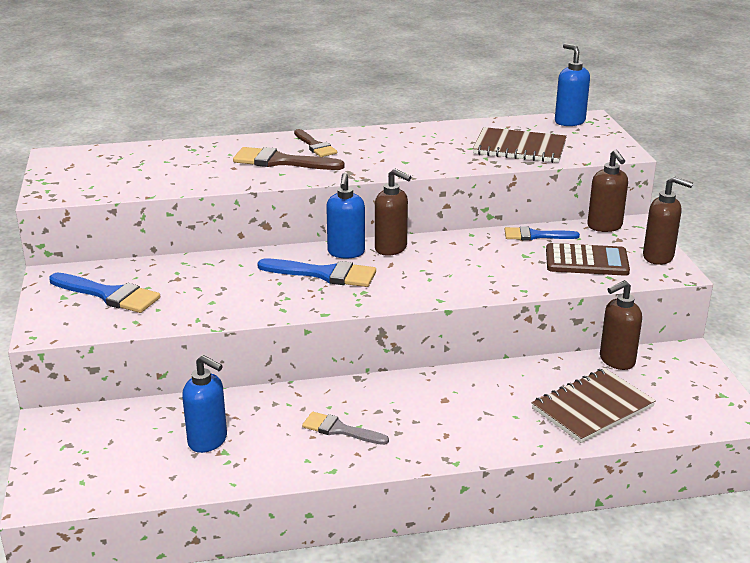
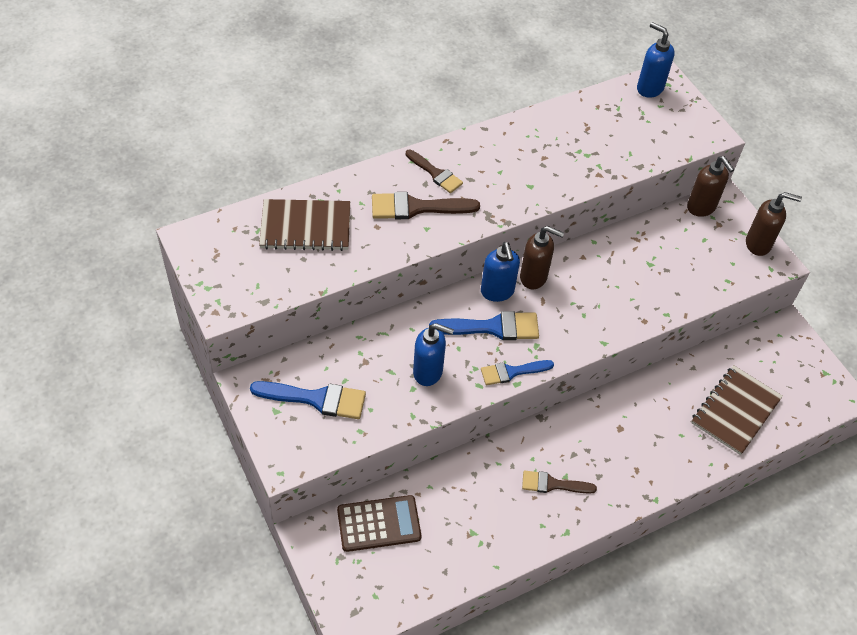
camera: 20 degrees left, 25 degrees up
blue soap dispenser [182,355,227,453] -> blue soap dispenser moved to [413,323,454,386]
grey brush [302,412,389,445] -> brown brush [522,471,597,494]
brown notebook [473,127,567,163] -> brown notebook moved to [259,199,350,251]
blue brush [505,226,580,240] -> blue brush moved to [481,360,554,385]
brown calculator [546,243,630,276] -> brown calculator moved to [337,495,421,552]
brown soap dispenser [600,280,642,370] -> none

